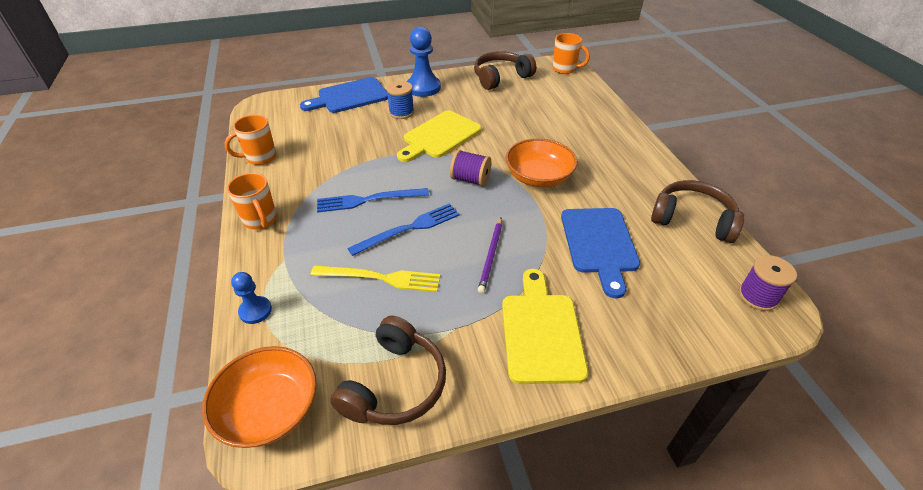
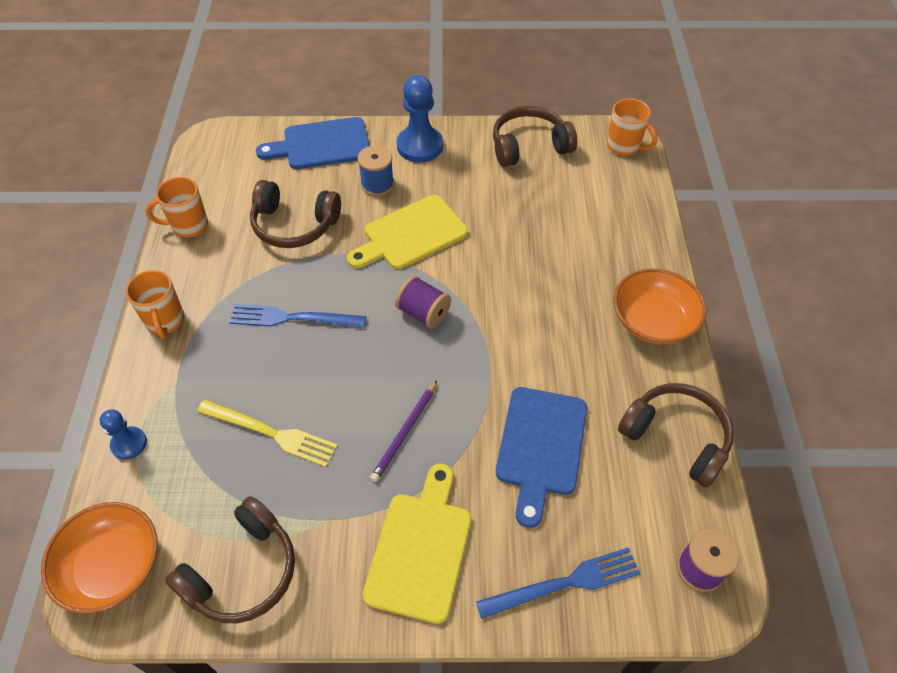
camera: 15 degrees right, 10 degrees up
blue fork [348,203,460,256] -> blue fork moved to [476,547,641,619]
orange bowl [505,138,577,187] -> orange bowl moved to [614,268,706,345]
none -> brown headphones [250,180,341,248]

